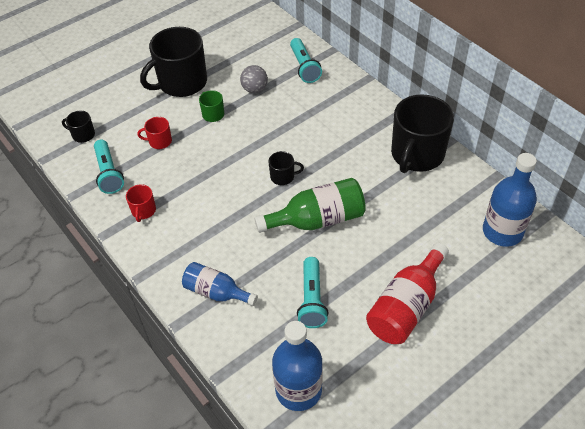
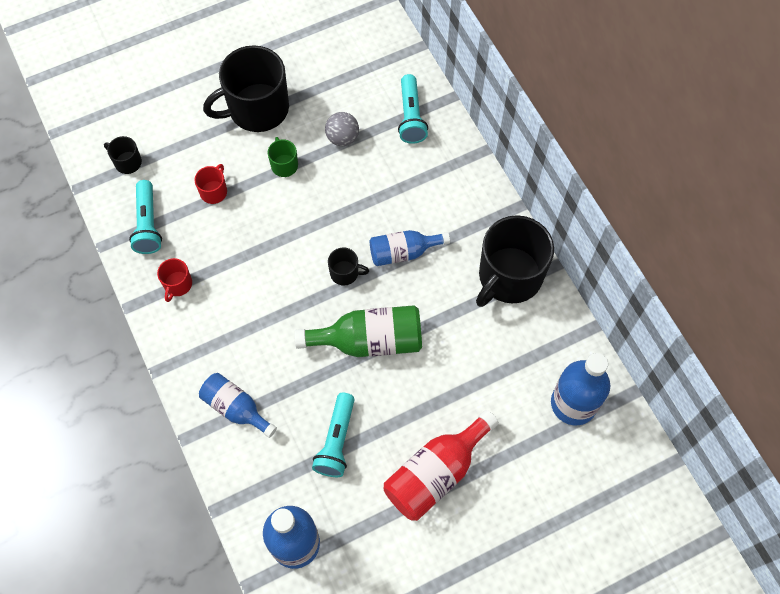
camera: 10 degrees right, 15 degrees up
red mug [137,117,172,149] -> red mug turned 105 degrees clockwise [194,164,227,204]
none -> blue bottle [370,230,450,266]

